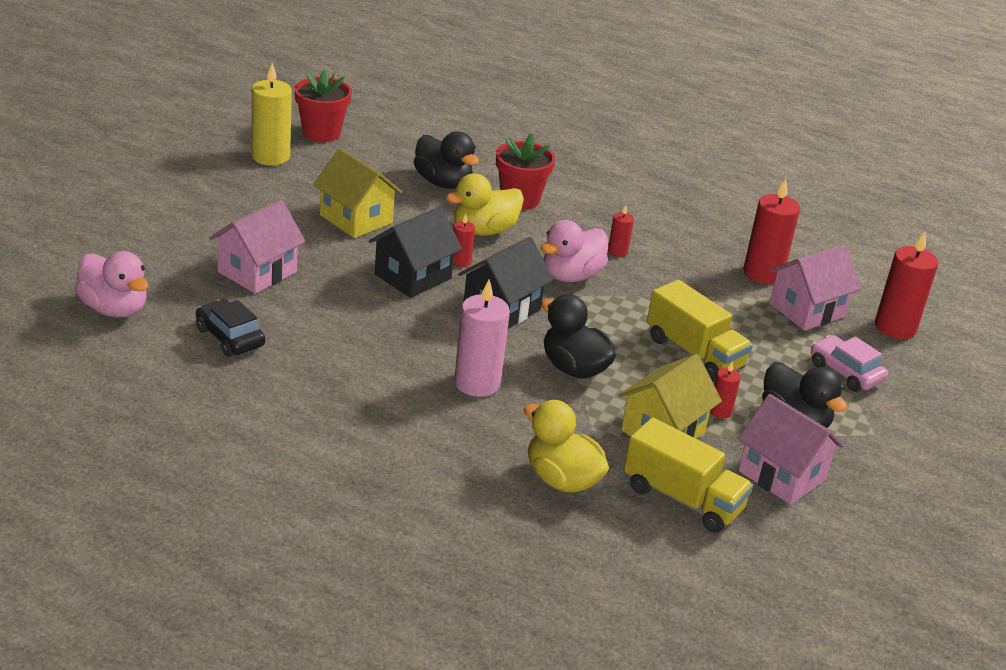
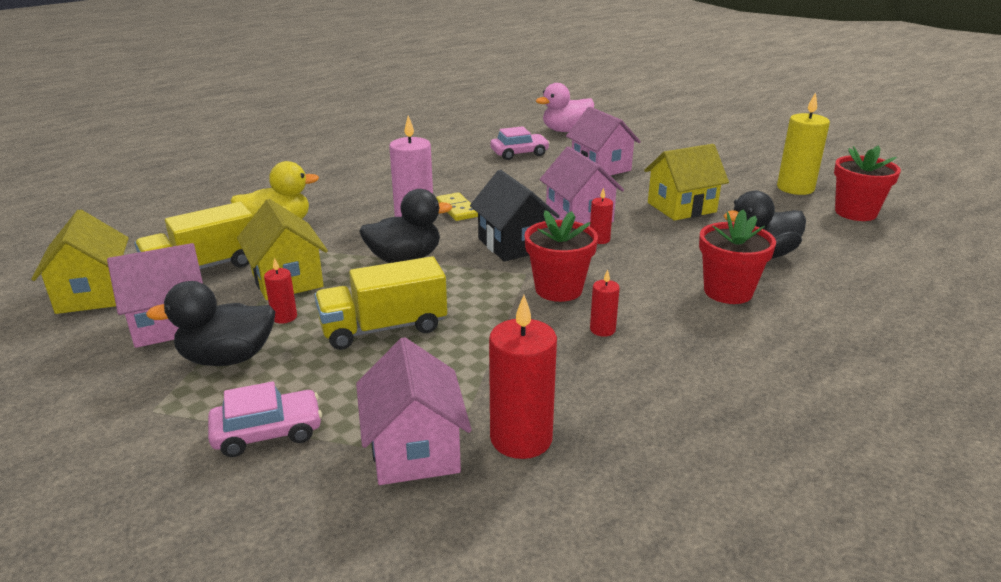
camera: 115 degrees right, 5 degrees down
black car [196,299,265,357] -> pink car [490,126,550,160]
black house [369,206,462,298] -> pink house [540,146,624,227]
yellow duck [446,173,524,236] -> none
pink duck [541,220,608,282] -> red flower pot [525,210,598,302]
red candle [875,232,938,339] -> none
none -> yellow house [31,209,129,314]
none -> yellow domino [436,192,478,221]

